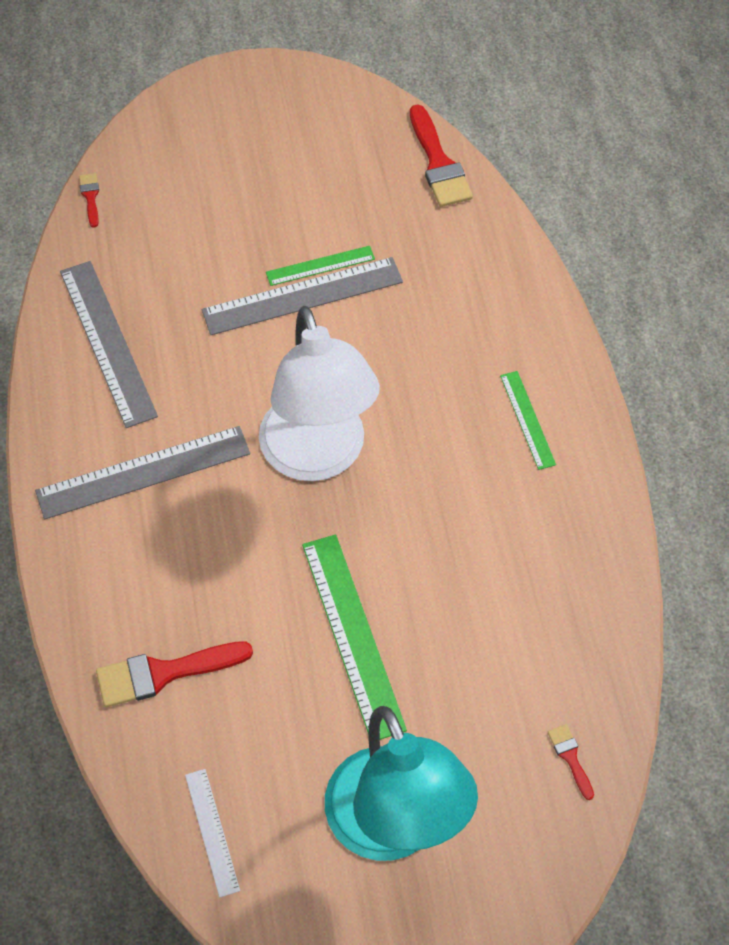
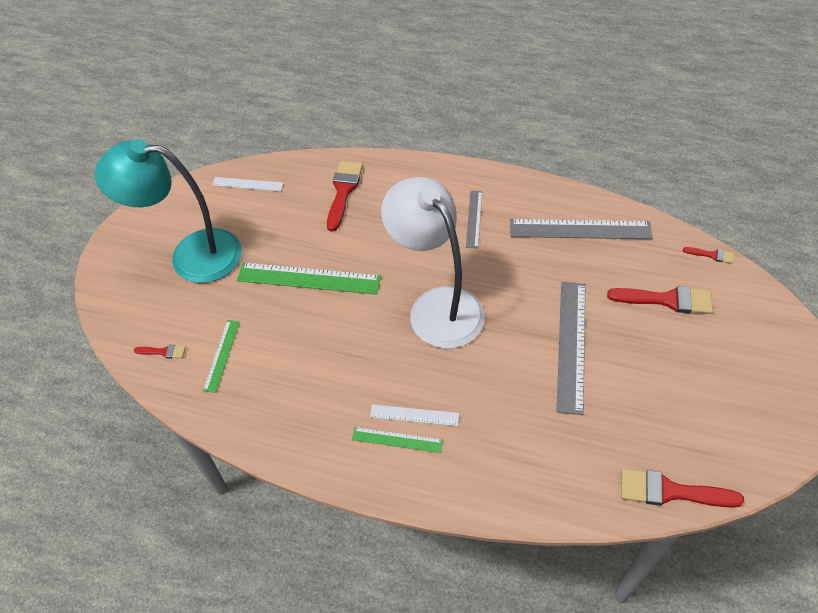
camera: 120 degrees right, 5 degrees down
grey ruler [35,426,250,519] -> grey ruler [466,191,482,249], size x0.55
white lamp [259,306,380,481] -> white lamp turned 45 degrees clockwise [381,177,485,348]
green ruler [266,246,375,286] -> green ruler moved to [203,320,240,393]
none -> white ruler [370,404,459,426]
none -> red brush [607,286,713,314]

